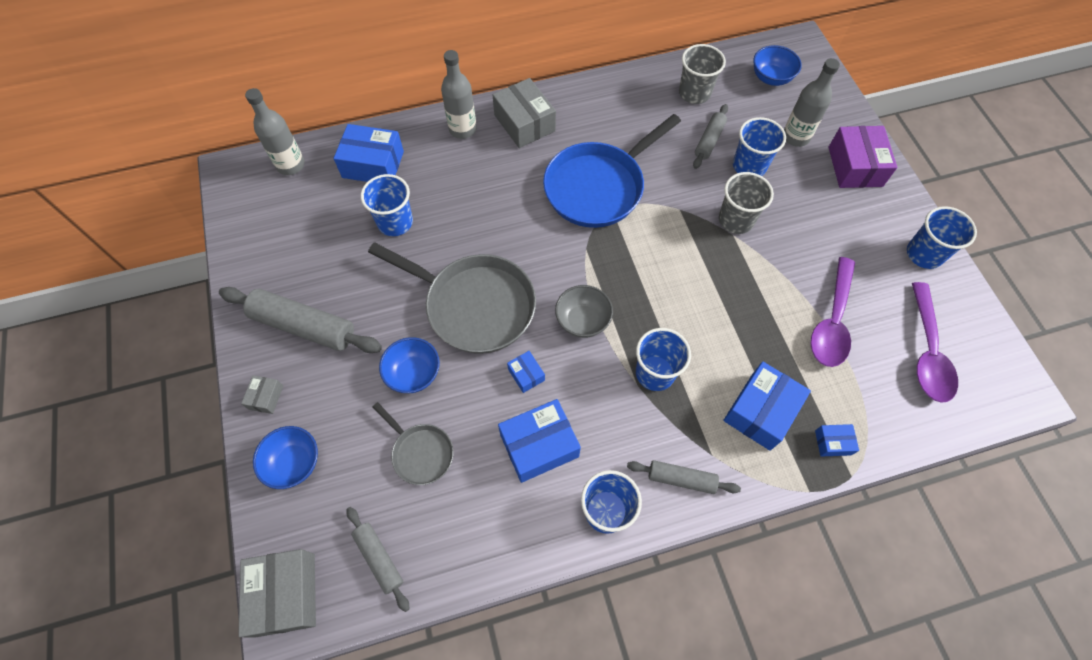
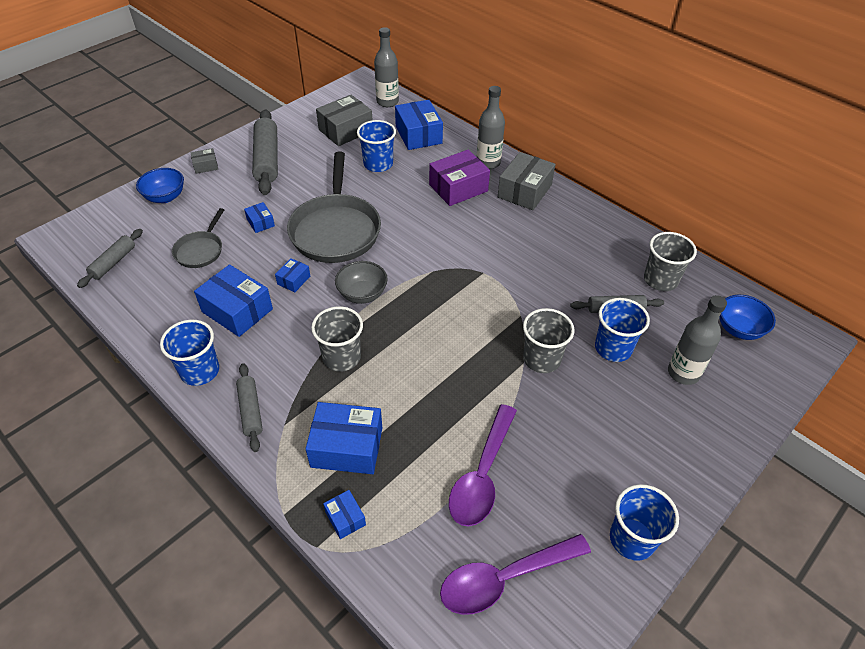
camera: 60 degrees right, 15 degrees down
grey box [238,549,316,637] -> grey box moved to [316,95,372,146]
blue bowl [379,337,440,393] -> blue box [244,202,275,233]
blue pan [543,114,681,228] -> none
blue cup [636,328,691,391] -> grey cup [311,306,363,371]
purple spoon [811,257,855,367] -> purple spoon turned 60 degrees counterclockwise [449,404,517,527]
purple box [828,126,897,188] -> purple box moved to [429,150,490,206]

